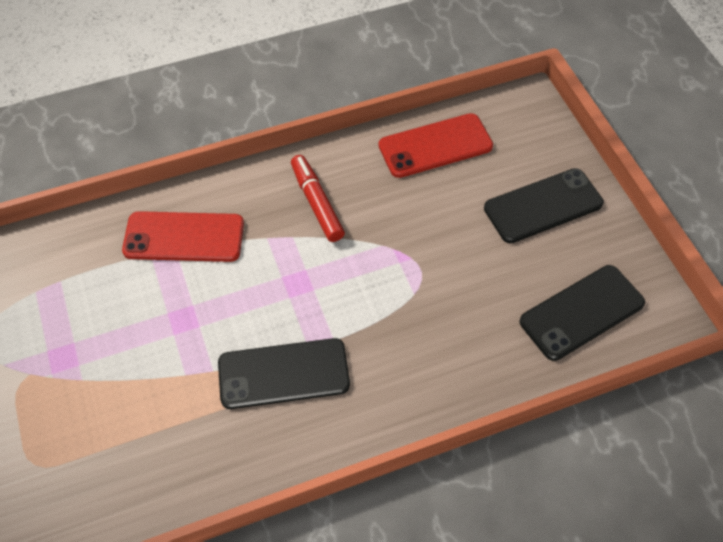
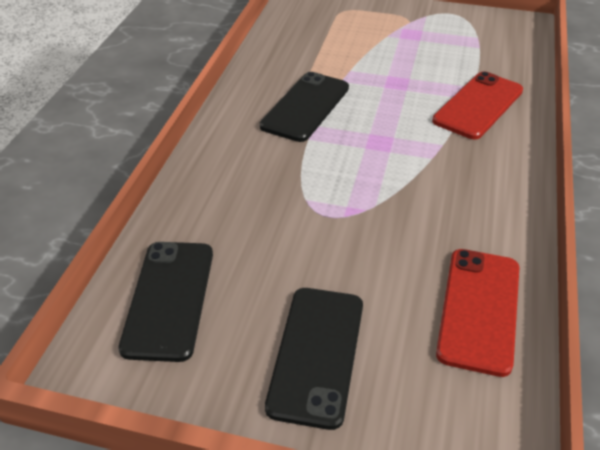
camera: 125 degrees right, 15 degrees down
red marker [291,155,345,242] -> none

